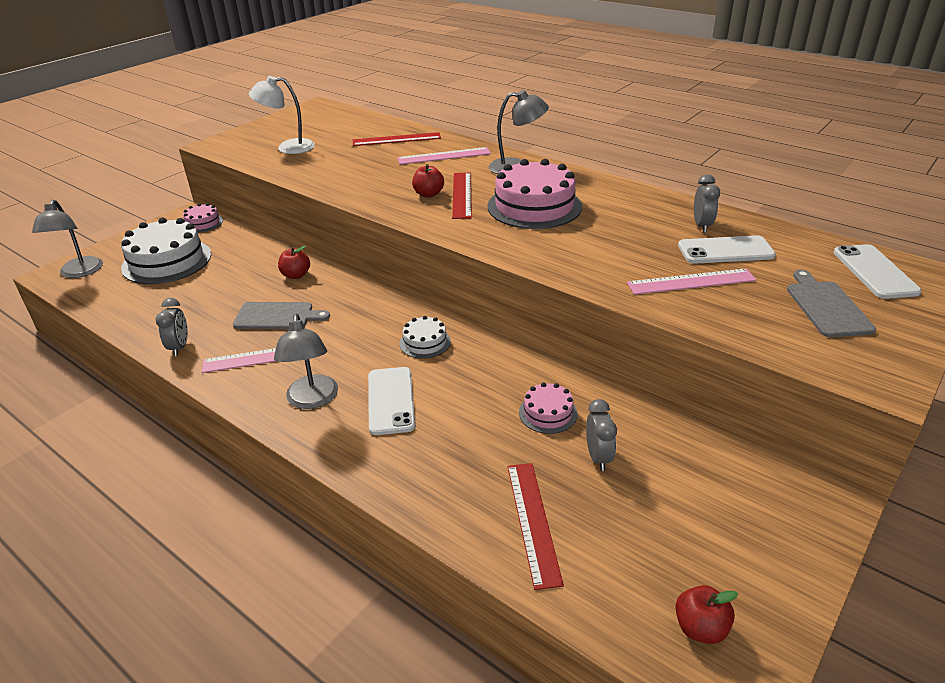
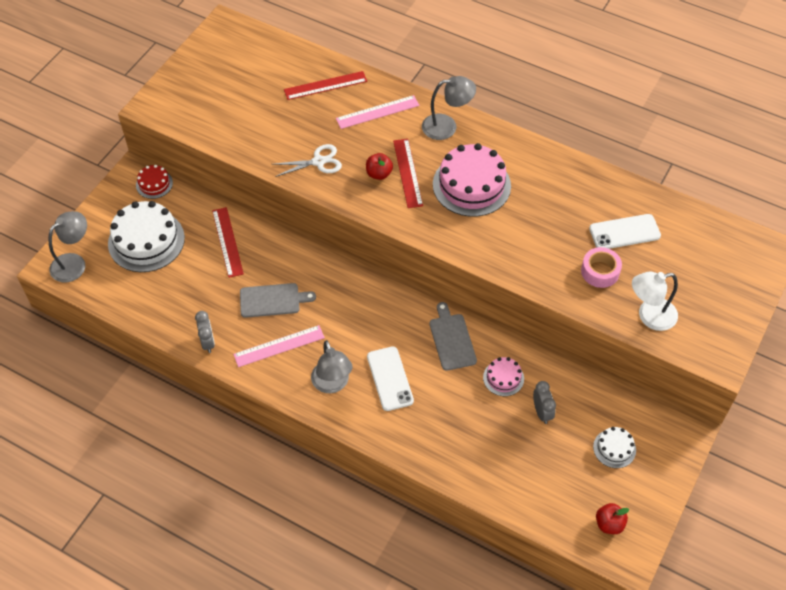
camera: 10 degrees left, 20 degrees up
grey lamp [32,200,103,278] -> grey lamp turned 120 degrees counterclockwise [48,211,87,283]
pink cake [183,203,223,233] -> red cake [136,165,173,199]
white lamp [249,76,315,154] -> white lamp moved to [632,272,678,331]
red apple [278,246,310,279] -> none
white cake [399,316,451,359] -> white cake moved to [593,427,636,468]
red ruler [508,463,564,590] -> red ruler moved to [212,207,244,278]
pink ruler [627,268,756,295] -> pink tape [581,247,622,288]
grey clock [694,174,720,233] -> none
grey cutting board [787,269,876,337] -> grey cutting board moved to [429,302,477,371]
white phone [834,244,922,299] -> none
none -> white scissors [274,144,342,177]

